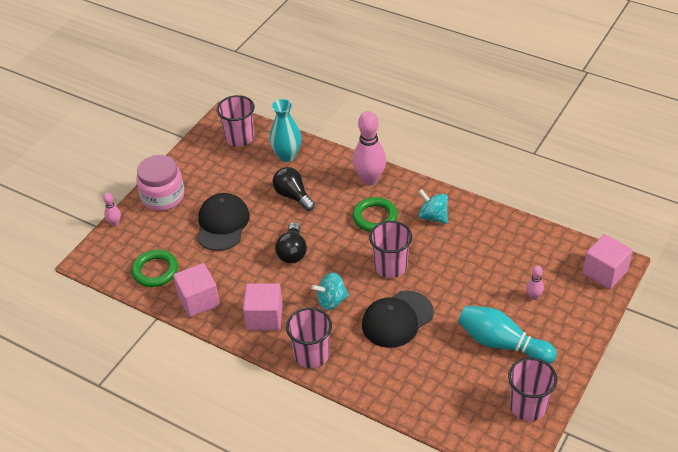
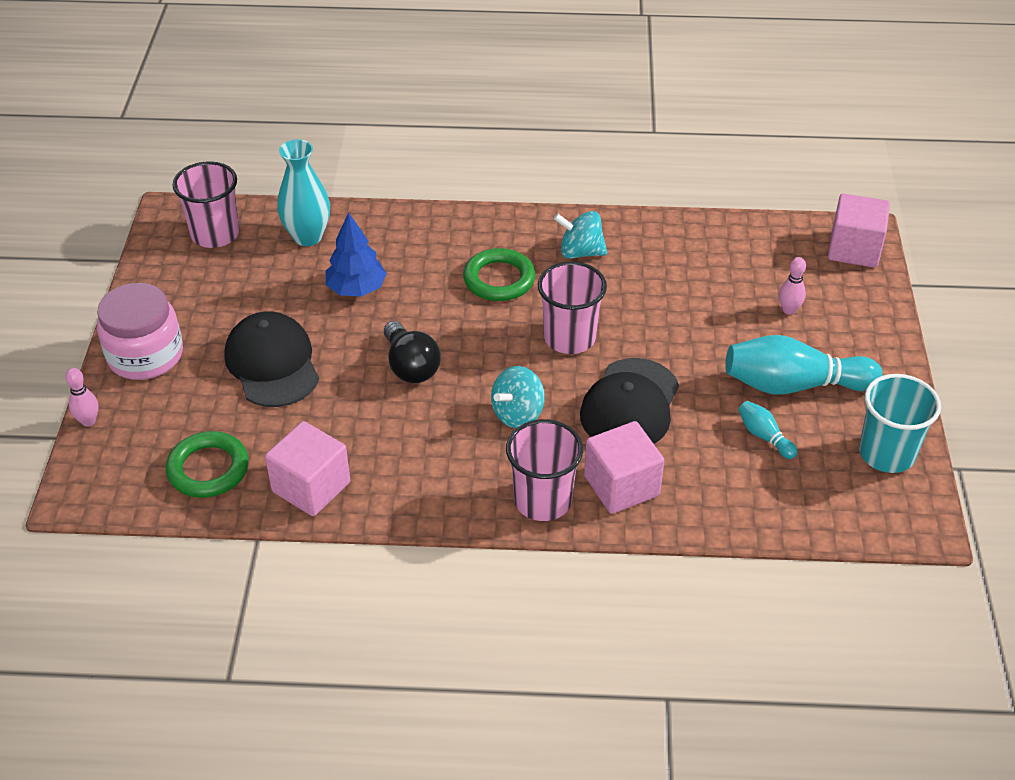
camera: 30 degrees left, 0 degrees up
pink cube [243,283,283,330] -> pink cube moved to [584,421,664,514]
black light bulb [273,167,315,211] -> blue tree [326,212,387,296]
pink bowling pin [352,111,386,186] -> none
pink cup [508,357,557,421] -> turquoise cup [859,374,941,473]
none -> turquoise bowling pin [738,401,798,459]

